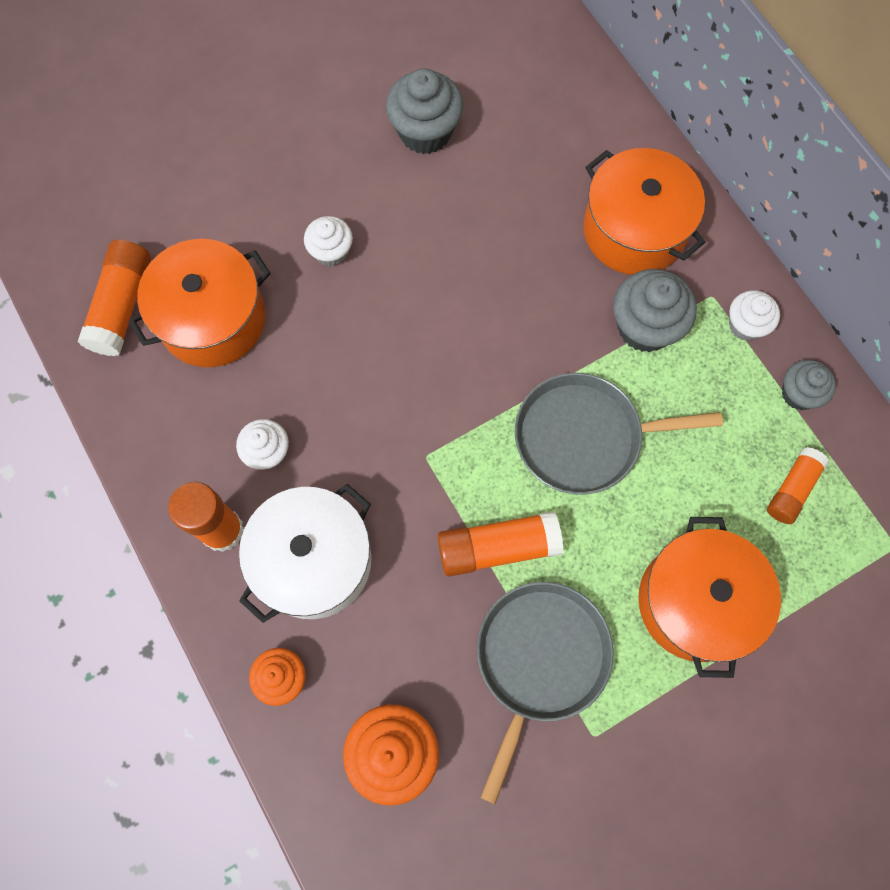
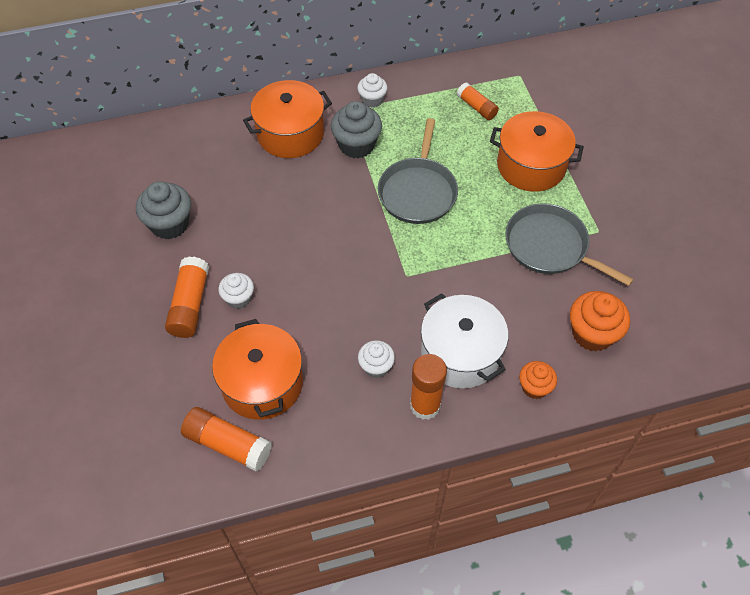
camera: 75 degrees left, 15 degrees down
orange glue stick [437,511,563,577] -> orange glue stick moved to [165,257,209,338]
grey cupcake [782,360,836,410] -> none

